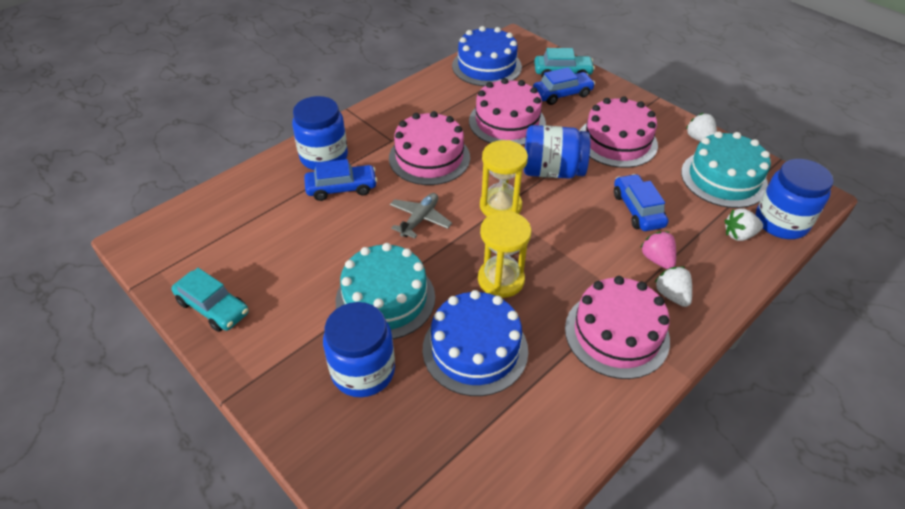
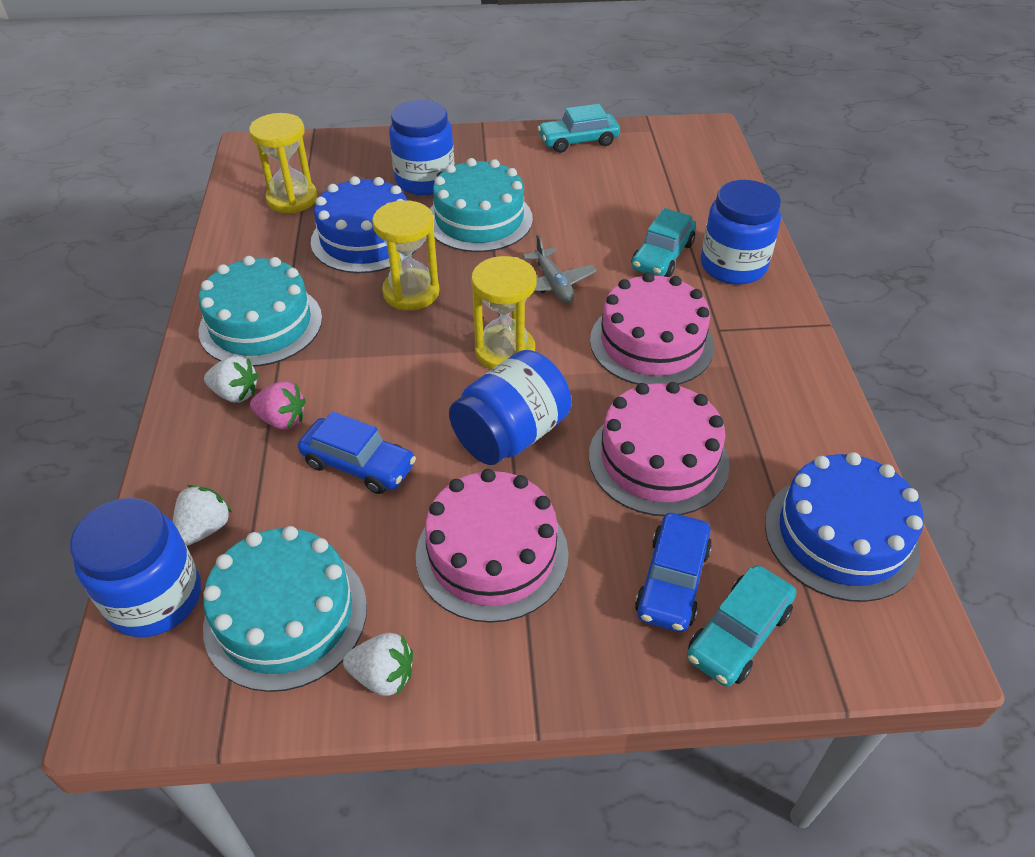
camera: 130 degrees right, 0 degrees up
blue car [304,159,377,201] -> turquoise car [631,208,696,277]
pink cake [565,276,670,379] -> turquoise cake [199,256,322,367]
none -> yellow hourglass [249,113,317,213]

